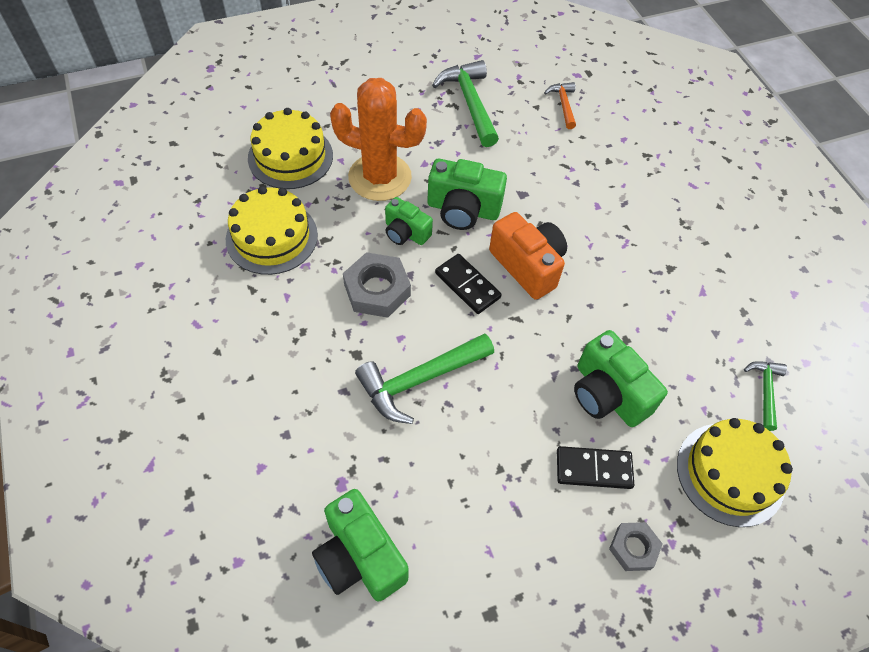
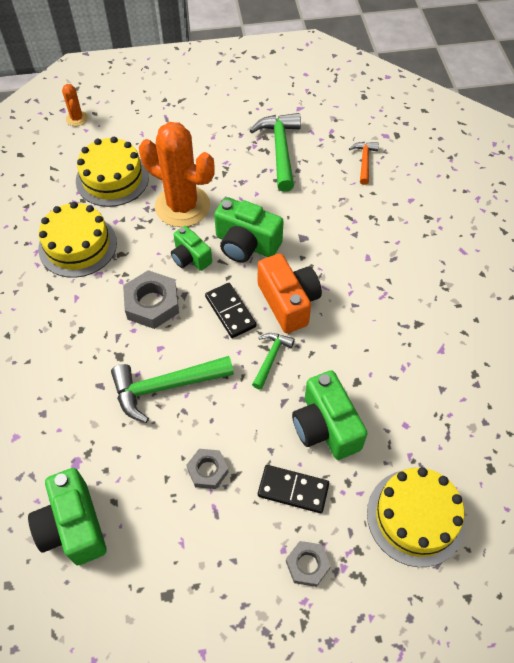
camera: 15 degrees right, 0 degrees up
green hammer [744,361,787,431] -> green hammer moved to [252,333,295,390]
none -> orange cactus [62,84,88,126]
none -> grey nut [187,449,229,489]

